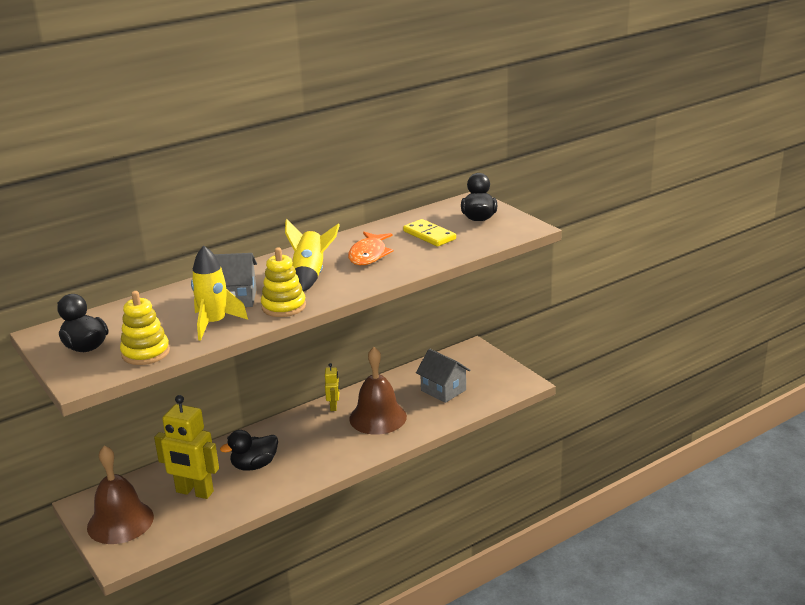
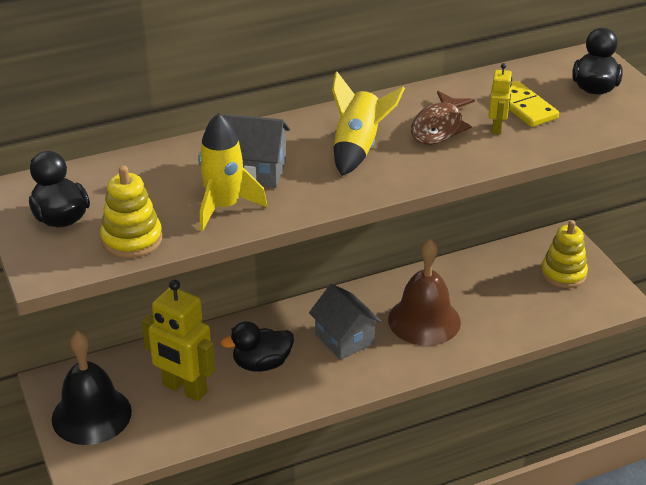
camera: 10 degrees right, 10 degrees up
brown bell [87,445,154,544] -> black bell [52,331,132,445]
yellow stacking toy [261,247,306,317] -> yellow stacking toy moved to [541,220,588,288]
yellow robot [325,363,340,411] -> yellow robot moved to [489,63,512,135]
orange fish [348,232,393,265] -> brown fish [411,91,475,145]
grey house [416,349,470,403] -> grey house moved to [309,284,381,360]

